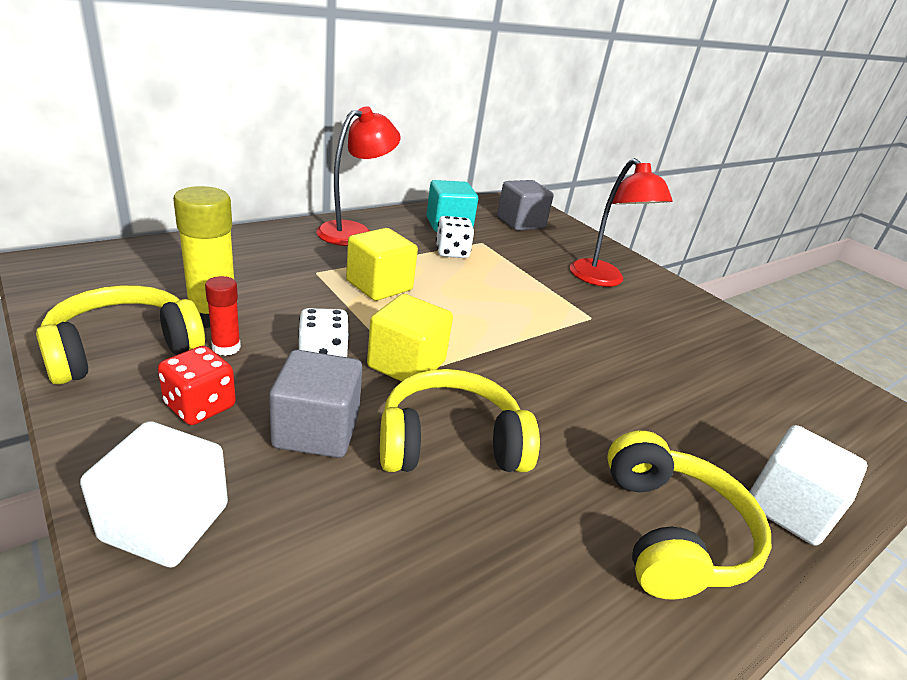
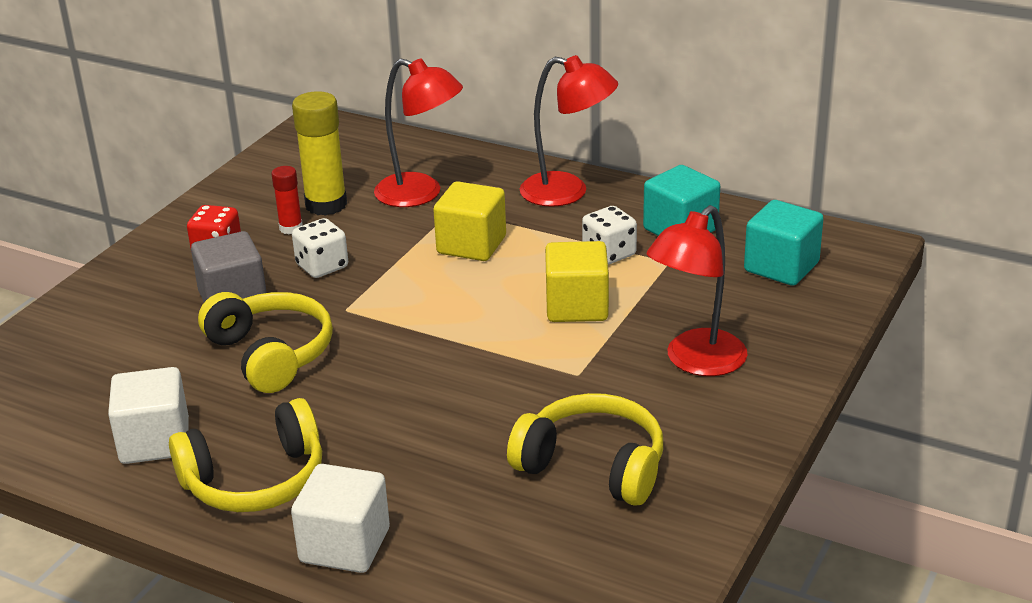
camera: 70 degrees right, 0 degrees up
yellow headphones [36,285,205,385] -> yellow headphones moved to [507,393,663,506]
white cube [80,421,228,568] -> white cube moved to [108,367,189,464]
yellow cube [367,294,453,381] -> yellow cube moved to [545,241,609,322]
grey cube [497,180,554,231] -> turquoise cube [744,200,824,286]
none -> red lamp [374,58,463,207]

